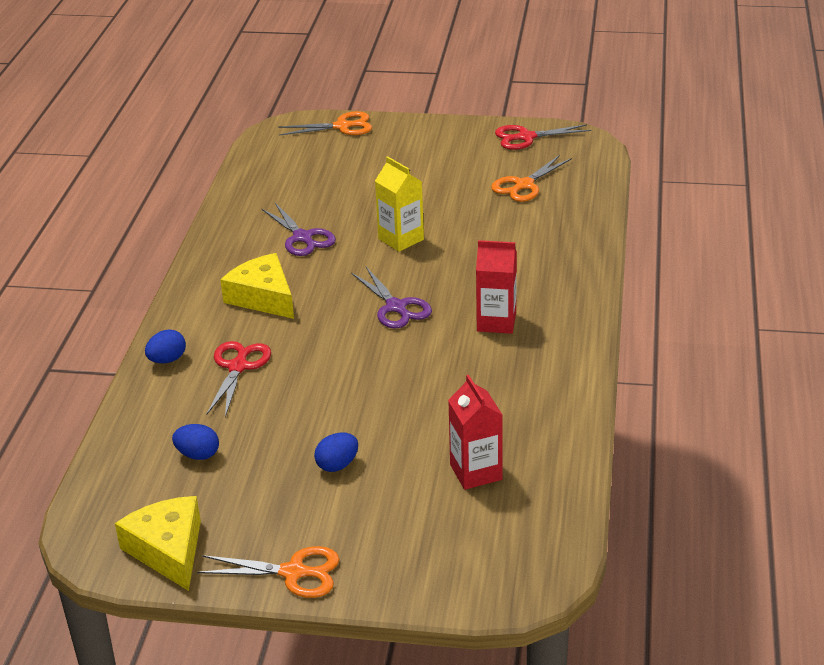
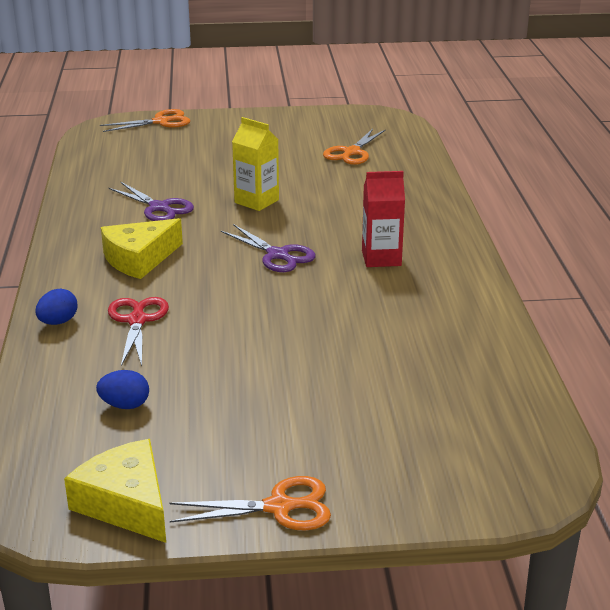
camera: 15 degrees left, 5 degrees down
yellow cheese [220,253,294,319] -> yellow cheese turned 75 degrees counterclockwise [101,218,183,279]
blue egg [314,432,358,472] -> none
red carton [448,375,503,490] -> none
red scissors [495,124,591,150] -> none

